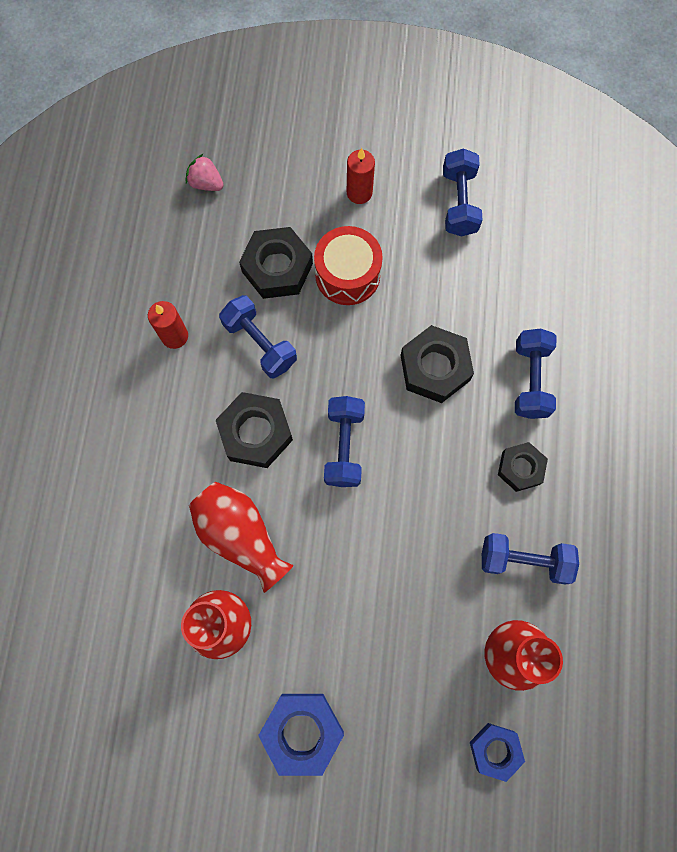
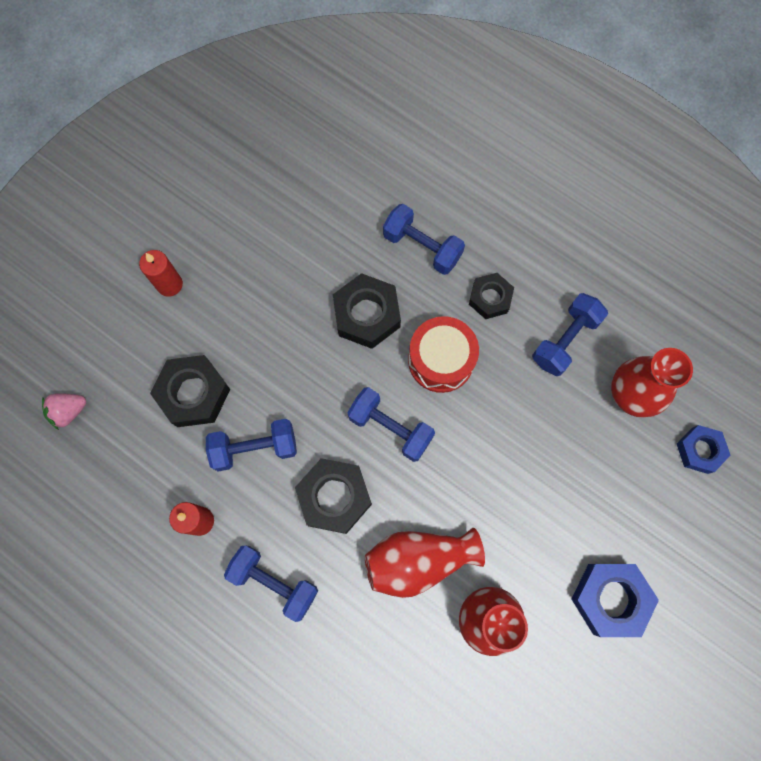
camera: 60 degrees left, 0 degrees up
red drum [314,226,383,305] -> red drum moved to [408,316,479,393]
blue dumbbell [443,148,483,236] -> blue dumbbell moved to [224,545,318,622]

